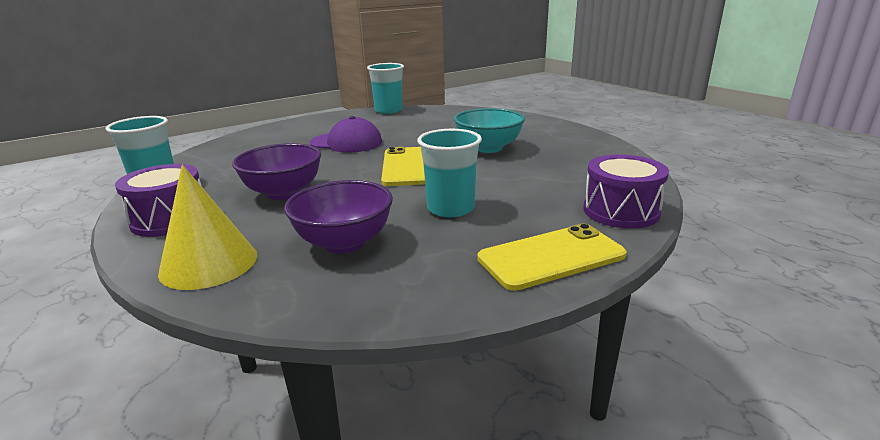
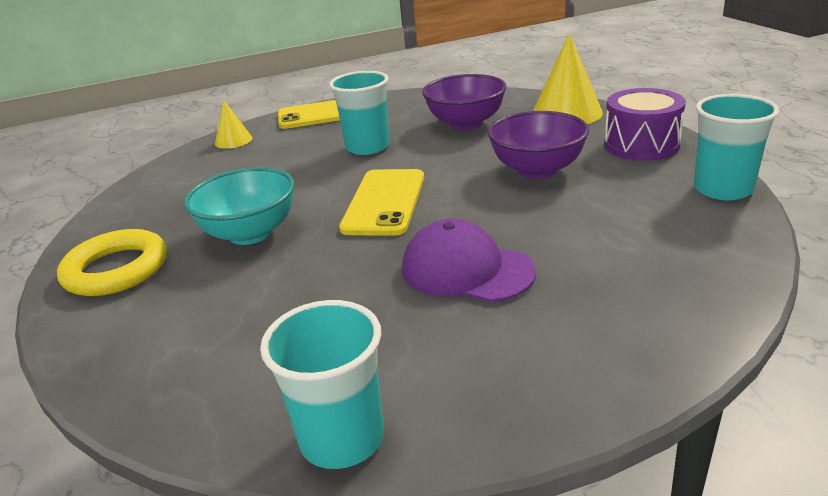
camera: 165 degrees left, 5 degrees up
purple drum [583,154,669,228] -> yellow cone [215,100,253,149]
none -> yellow ring [57,229,167,296]

